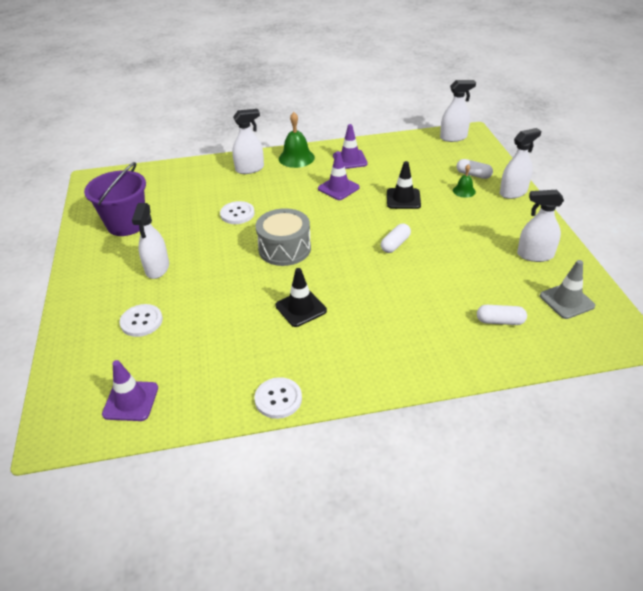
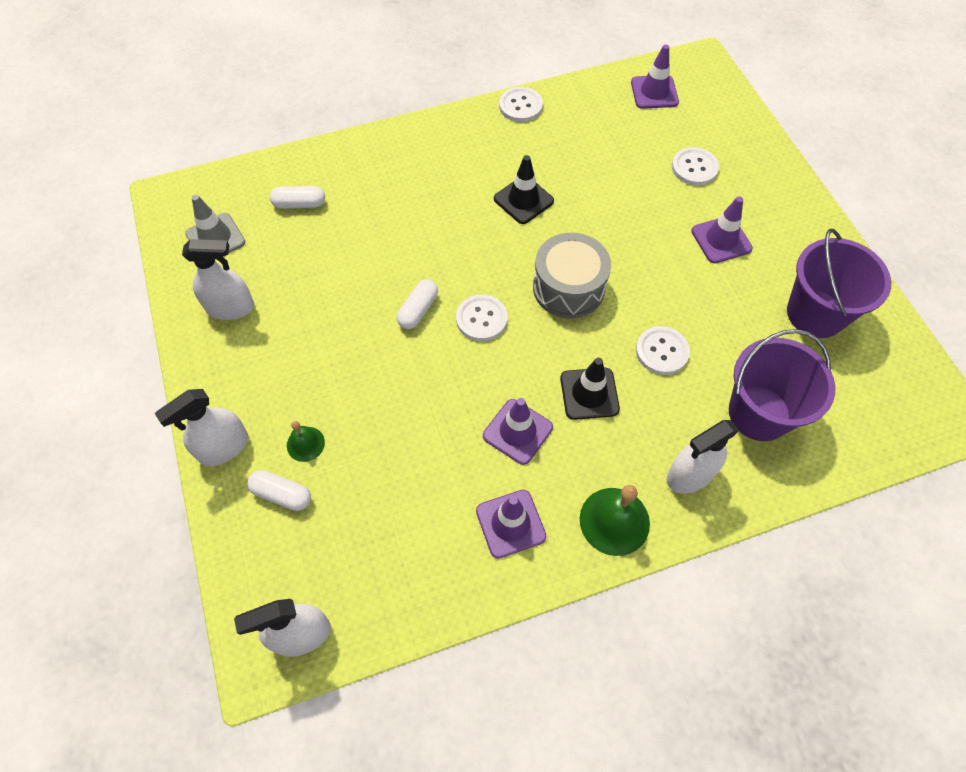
camera: 170 degrees right, 20 degrees up
white spray bottle [132,203,169,279] -> purple traffic cone [691,197,753,263]
black traffic cone [387,161,421,209] -> black traffic cone moved to [560,358,620,420]
none -> white button [456,295,507,341]
none -> purple bucket [729,329,835,441]

